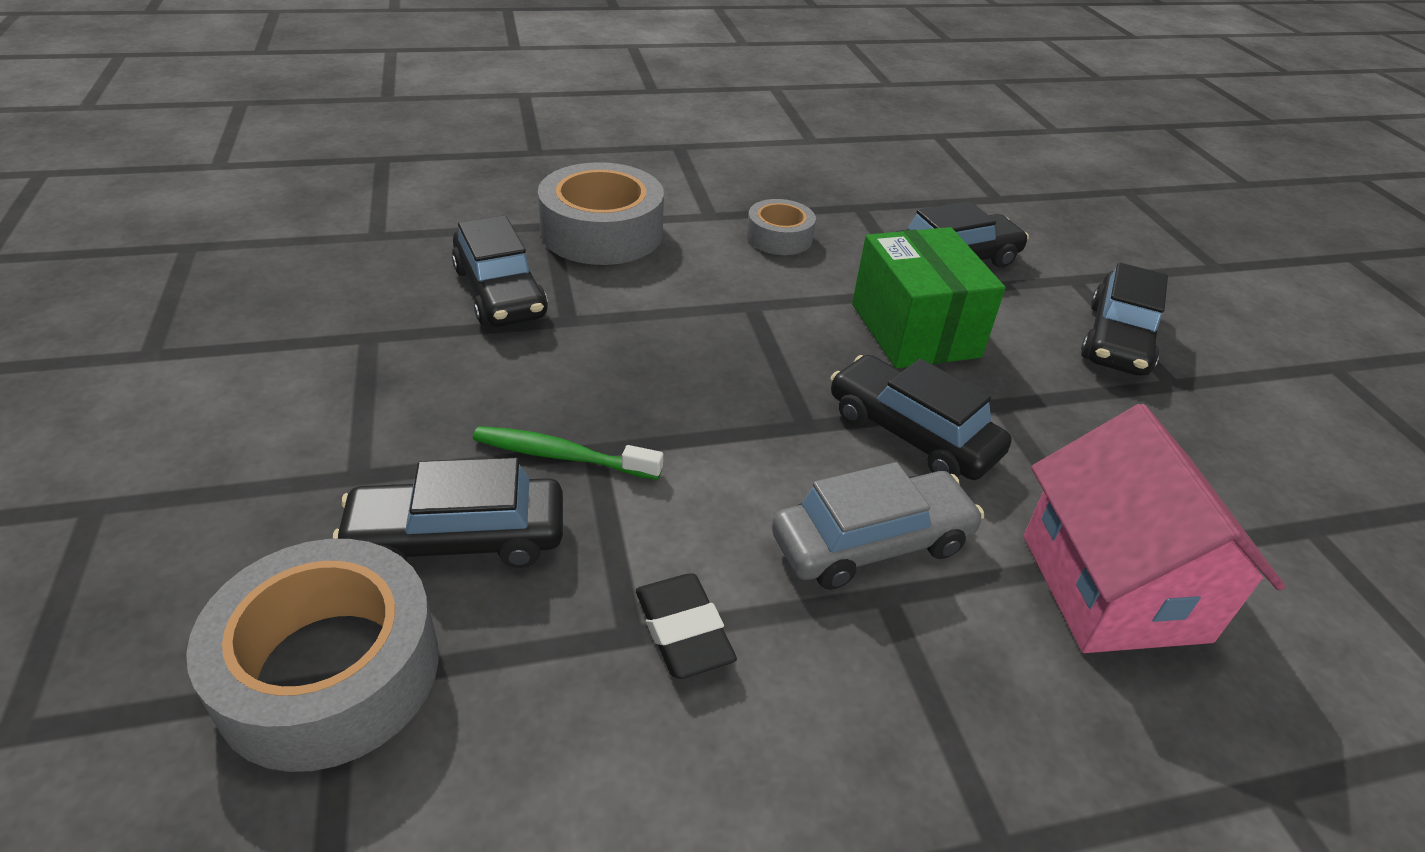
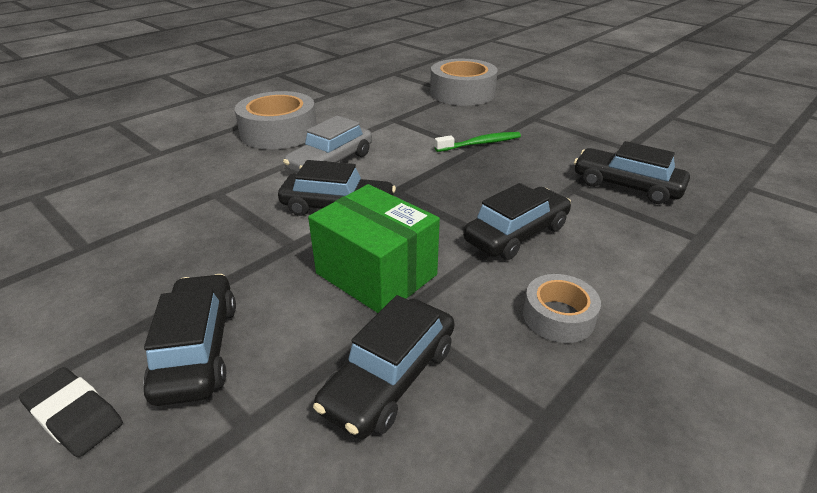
camera: 150 degrees right, 5 degrees down
black car [333,458,563,568] -> black car moved to [463,183,571,260]
grey tape [538,162,664,265] -> grey tape moved to [235,91,317,150]
black eraser [636,573,737,679] -> black eraser moved to [19,367,123,457]
pink house [1024,404,1285,653] -> none

